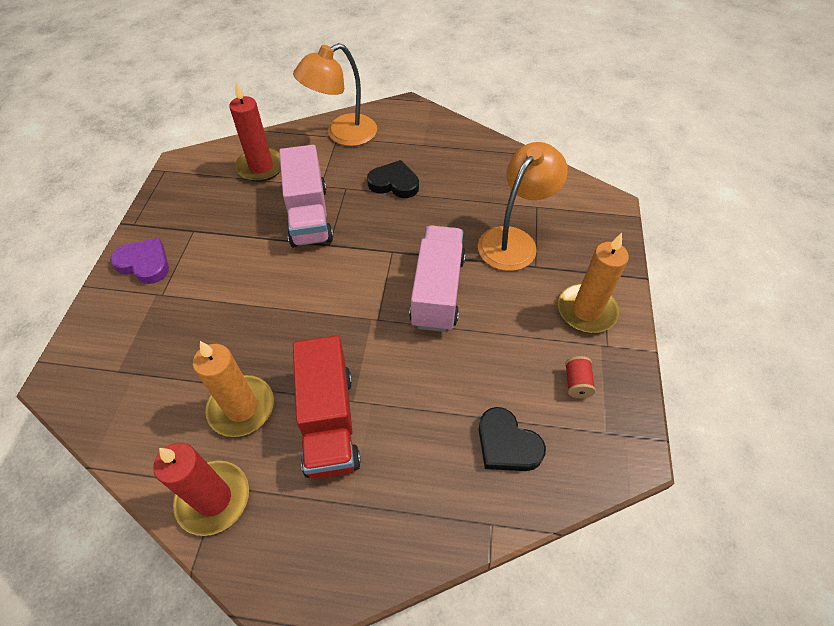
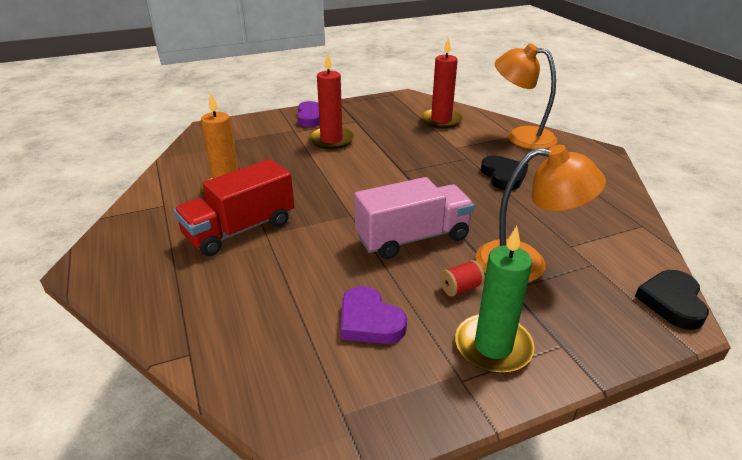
camera: 60 degrees right, 20 degrees down
red candle [153,443,249,536] -> red candle moved to [309,53,354,149]
pink truck [279,145,333,248] -> none
black heart [479,407,546,471] -> black heart moved to [635,270,709,330]
orange candle [558,233,629,333] -> green candle [455,226,535,373]
red spool [565,356,596,398] -> red spool moved to [440,260,485,297]
none -> purple heart [341,286,407,344]

